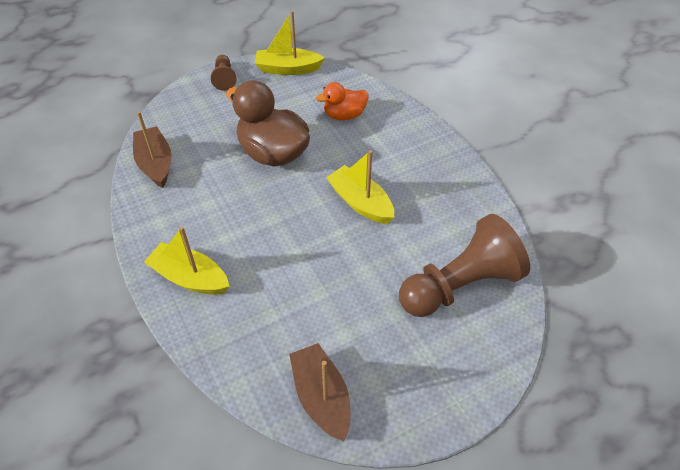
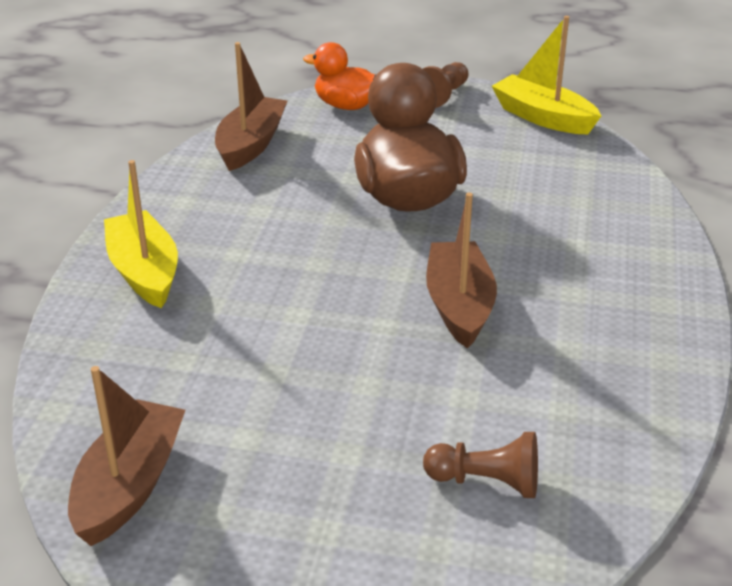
camera: 40 degrees right, 15 degrees down
orange duck [316,82,369,120] -> orange duck moved to [303,42,376,110]
yellow boat [326,150,394,224] -> brown boat [426,193,497,349]
brown pawn [399,214,530,317] -> brown pawn [423,432,538,498], size x0.47

